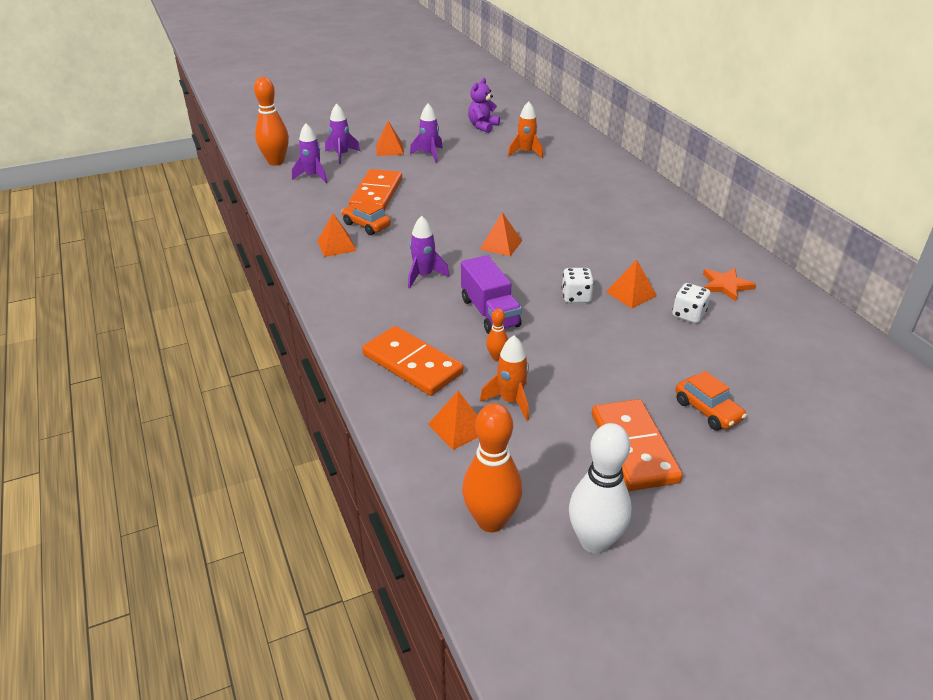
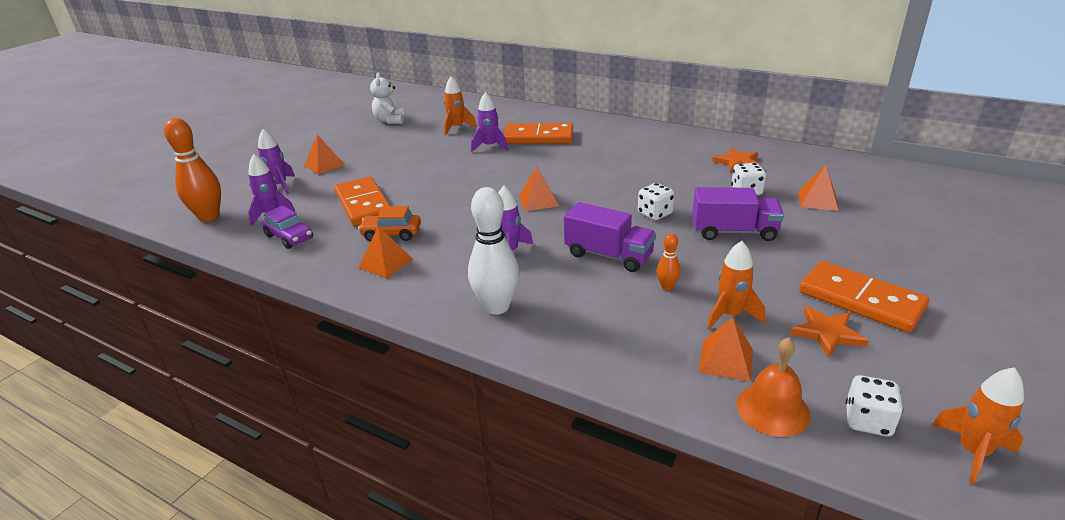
camera: 35 degrees left, 5 degrees down
orange domino [362,326,464,396] -> orange domino moved to [504,123,573,144]
purple rocket [410,104,443,163] -> purple rocket moved to [471,92,508,152]
orange bowling pin [462,403,522,532] -> white dice [846,375,903,436]
purple teddy bear [468,78,500,133] -> white teddy bear [370,73,404,124]
white bowling pin [569,423,631,554] -> white bowling pin moved to [468,187,520,315]
orange pyramid [606,260,657,308] -> orange pyramid moved to [798,165,838,211]
orange car [676,371,747,430] -> none
none -> purple car [262,206,313,249]
none -> purple truck [692,187,784,241]
none -> orange bell [736,337,811,437]
none -> orange star [790,306,868,357]
none -> orange rocket [932,367,1024,485]

